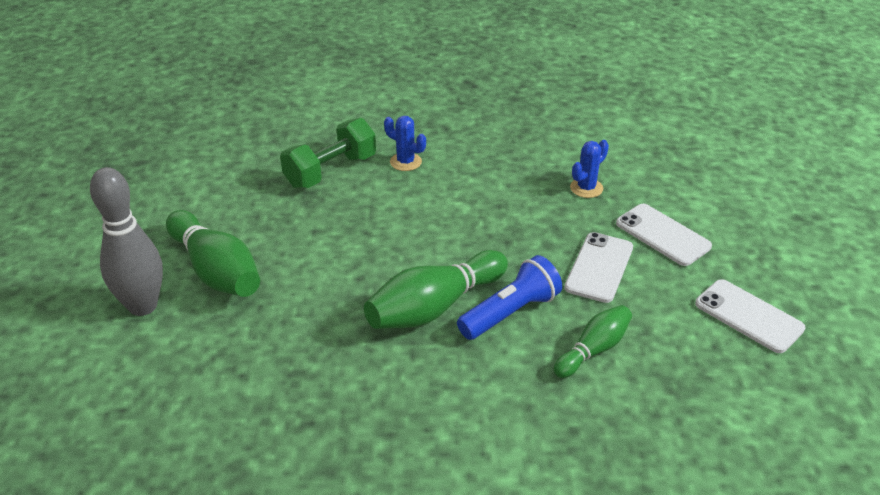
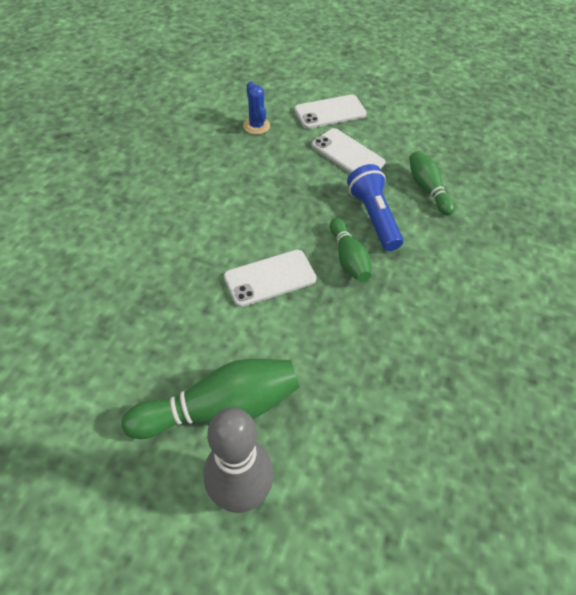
camera: 70 degrees left, 15 degrees up
green dumbbell [280,118,376,189] -> none
green bowling pin [364,250,508,329] -> green bowling pin [330,218,371,282], size x0.60
blue cactus [384,116,426,171] -> none
white phone [695,279,805,353] -> white phone moved to [224,250,317,307]

